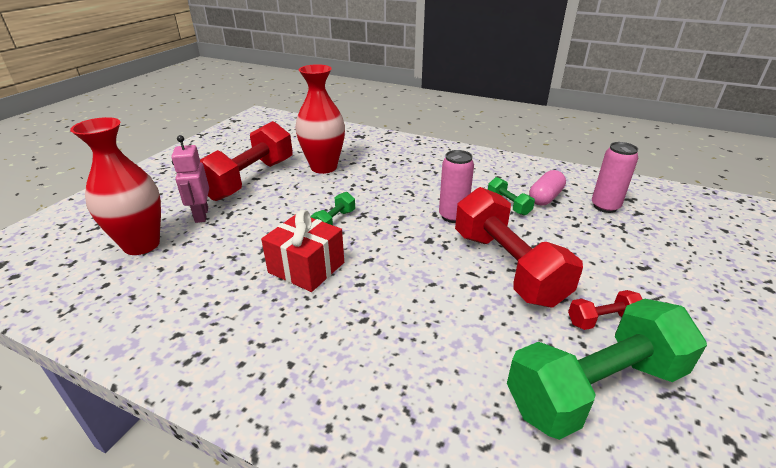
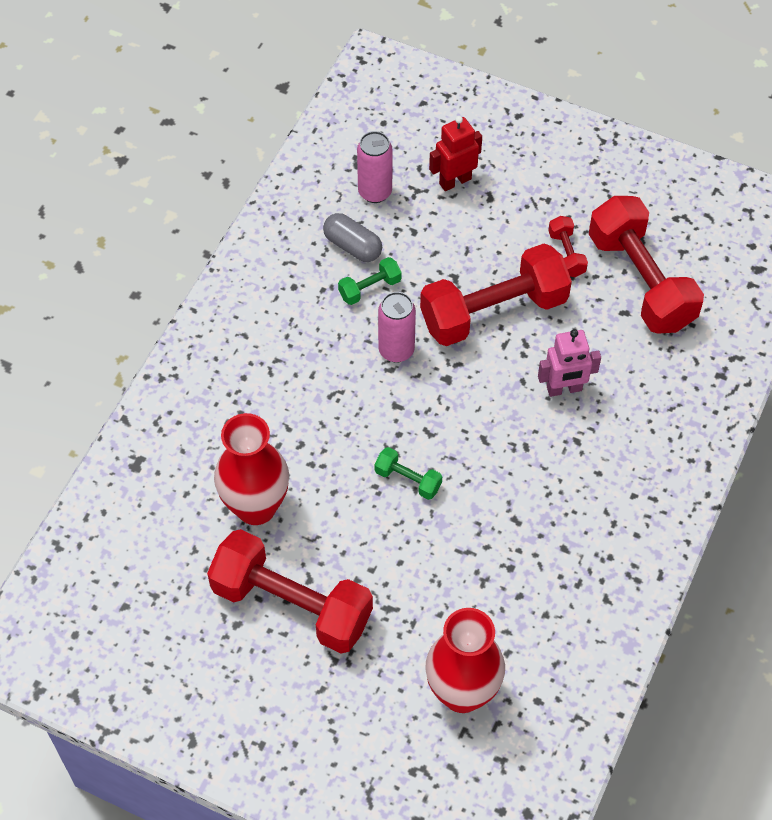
camera: 90 degrees left, 25 degrees up
pink robot [171,135,209,223] -> pink robot moved to [538,329,601,397]
red gift [261,210,344,292] -> none
green dumbbell [507,299,707,440] -> red dumbbell [589,196,704,334]
pink capsule [529,170,566,206] -> grey capsule [323,213,382,262]
none -> red robot [429,116,482,191]

